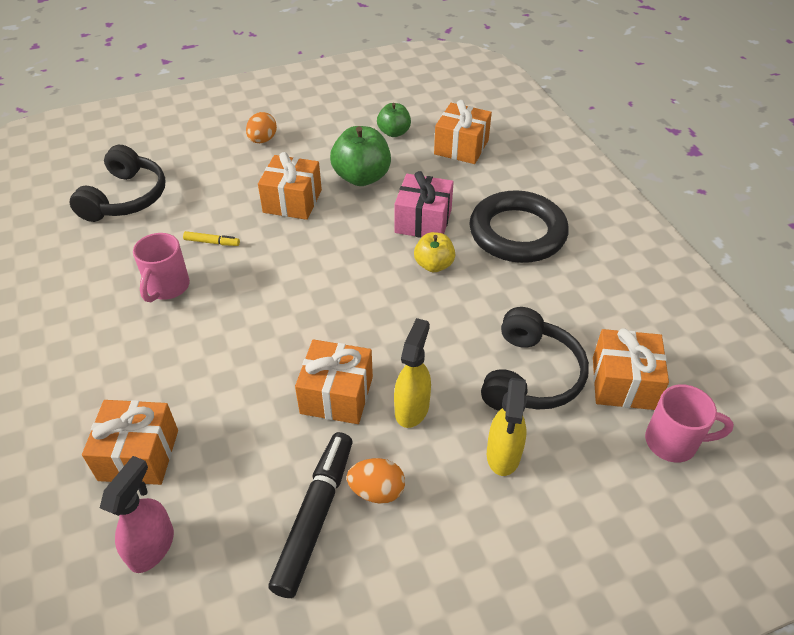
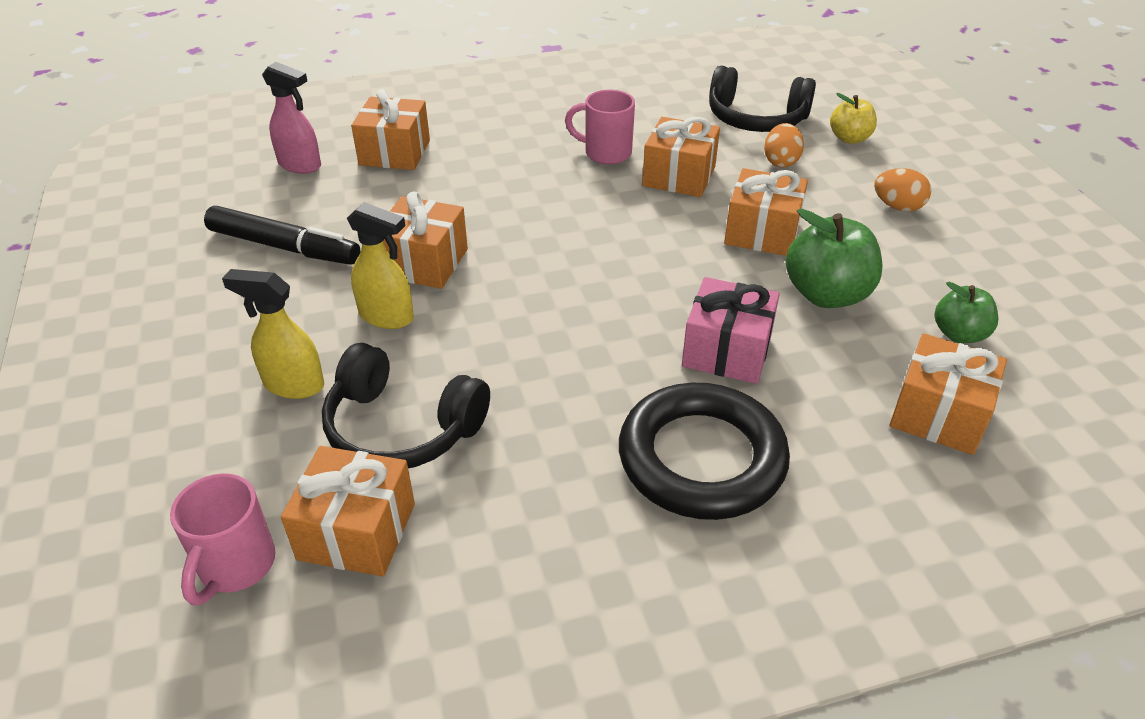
camera: 95 degrees right, 5 degrees down
yellow marker [183,231,240,246] -> orange gift [642,117,720,197]
orange egg [347,458,405,504] -> orange egg moved to [764,123,804,167]
yellow apple [414,232,455,272] -> yellow apple moved to [830,93,877,143]

